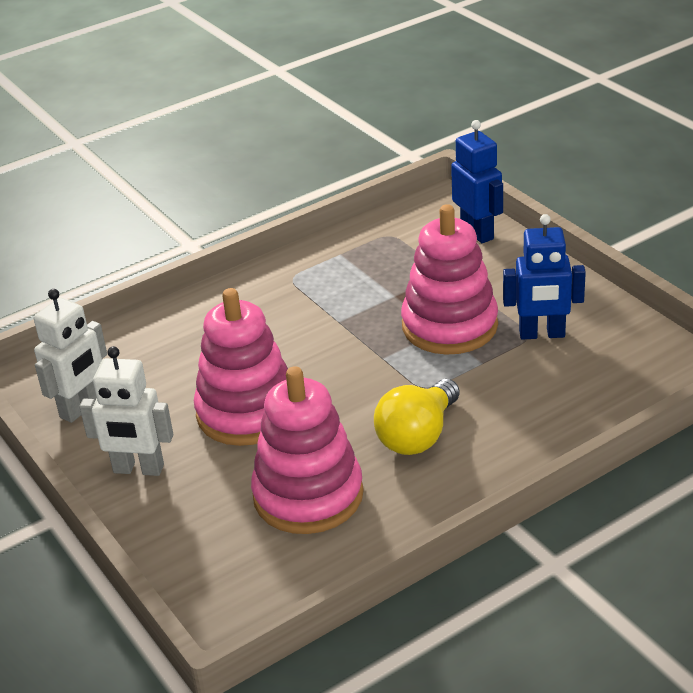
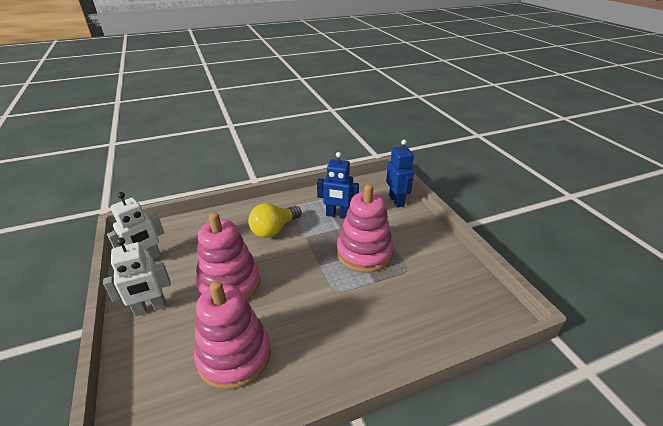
camera: 10 degrees right, 0 degrees up
white robot [79,346,173,476] -> white robot turned 45 degrees counterclockwise [103,237,171,317]
yellow light bulb [374,379,460,455] -> yellow light bulb moved to [248,203,302,238]
blue robot [503,214,586,340] -> blue robot moved to [317,152,359,219]

